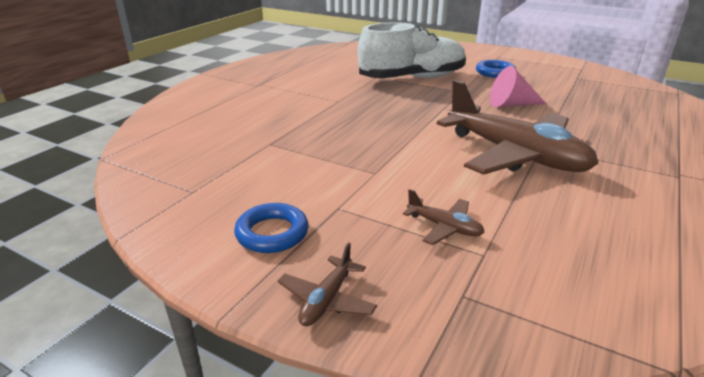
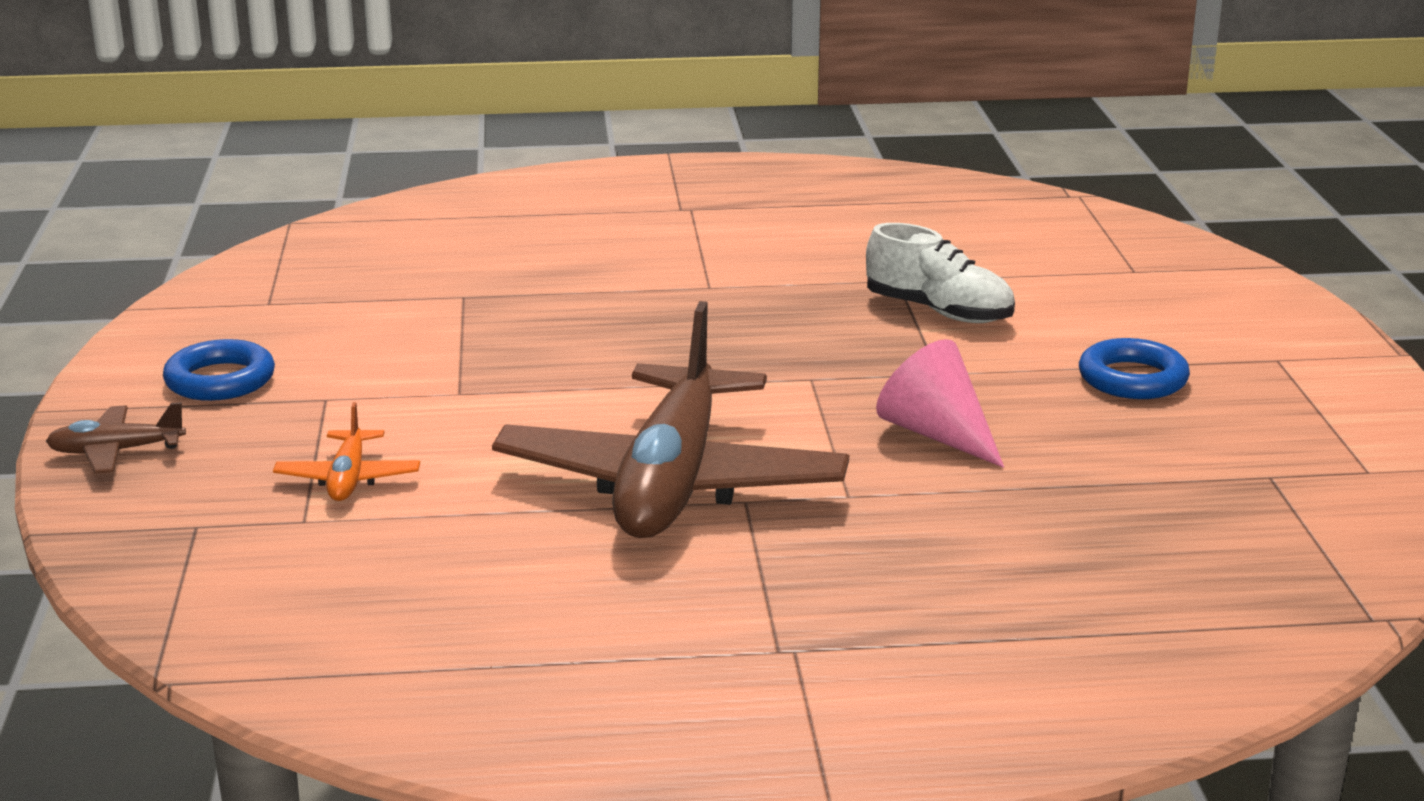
camera: 55 degrees right, 5 degrees down
white shoe [358,22,466,79] -> white shoe [866,223,1015,323], size x0.57
brown plane [403,189,485,245] -> orange plane [273,402,420,501]

